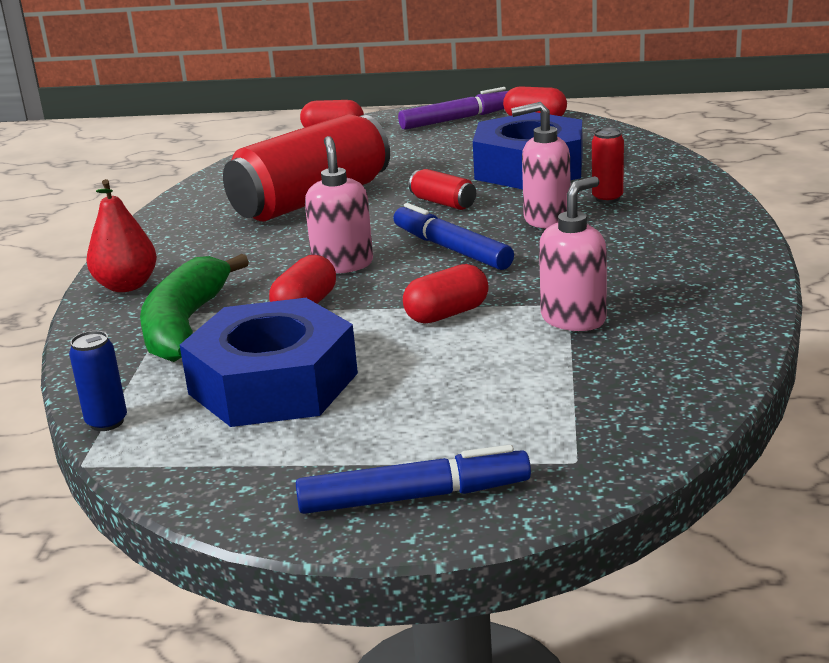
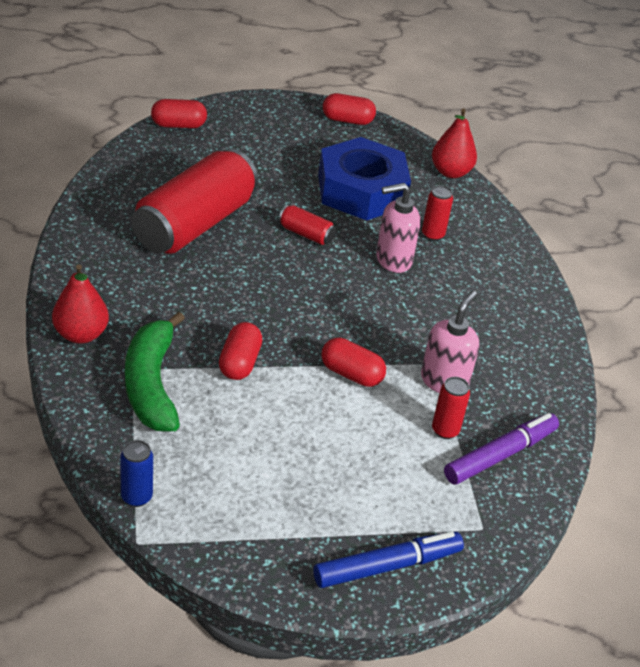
camera: 20 degrees left, 15 degrees up
blue nut [180,298,358,427] -> none
pink soap dispenser [305,136,373,274] -> none
blue marker [393,203,514,270] -> none
purple marker [398,87,508,130] -> purple marker moved to [444,413,559,485]
red capsule [403,264,489,324] -> red capsule turned 75 degrees clockwise [321,338,386,387]
none -> red pear [432,109,477,178]
none -> red can [432,377,470,439]

